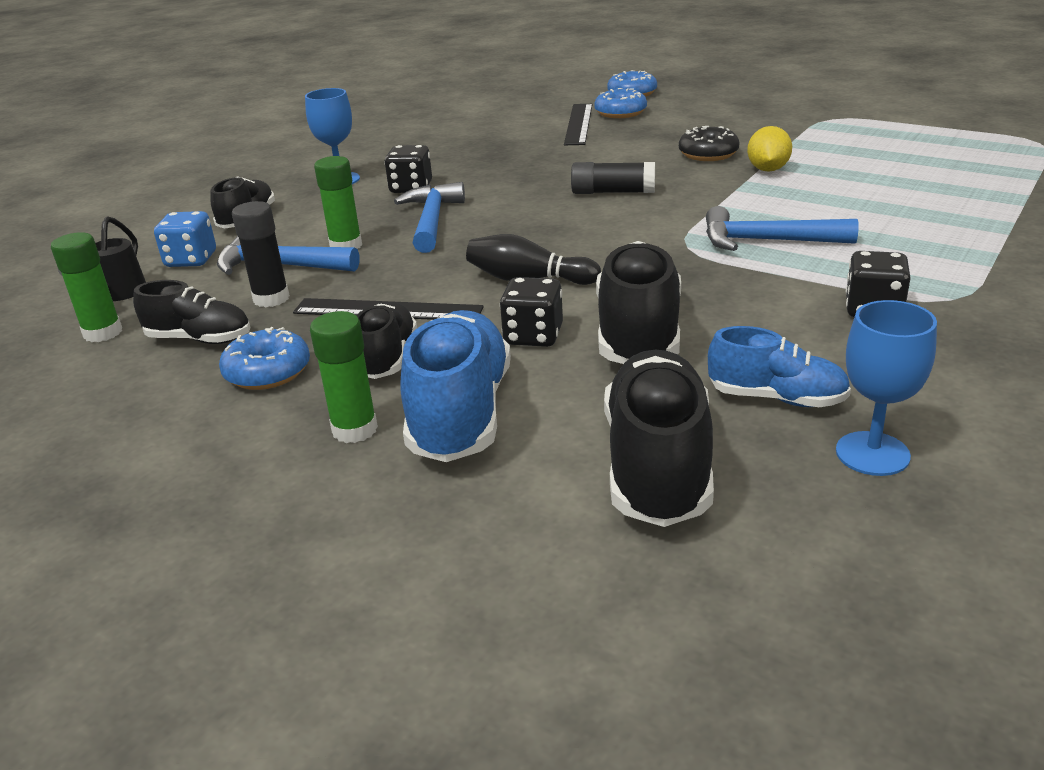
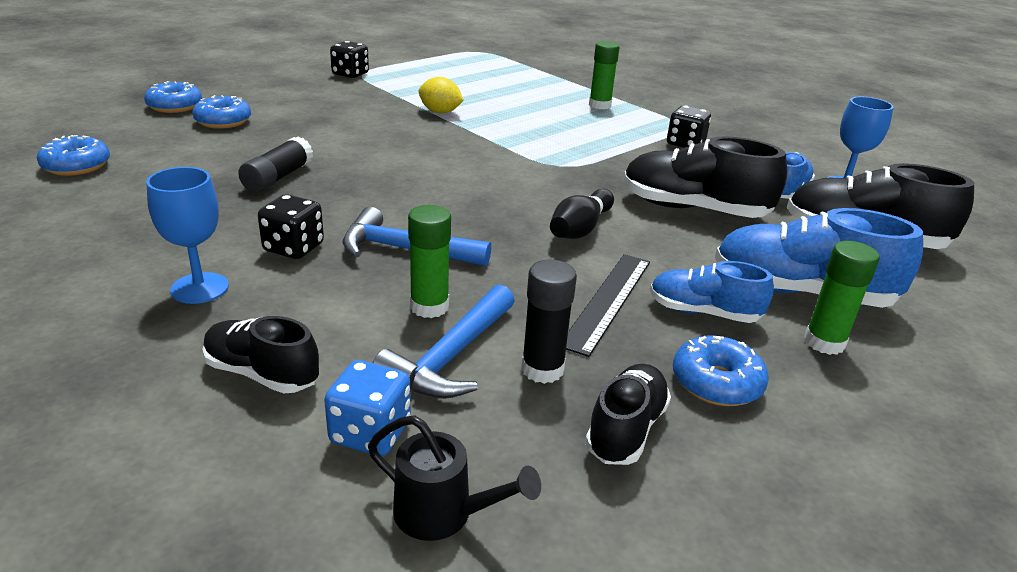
camera: 80 degrees left, 0 degrees up
green glue stick [51,232,122,342] -> green glue stick moved to [589,41,620,109]
black shoe [357,302,417,379] -> blue shoe [650,261,774,323]
black dice [500,277,563,347] -> black dice moved to [330,41,369,78]
black ruler [564,104,592,145] -> none
black glue stick [571,162,655,194] -> black glue stick moved to [238,136,313,193]
black donut [679,126,740,161] -> none
blue hammer [706,206,859,251] -> none
none -> blue donut [37,135,110,176]

